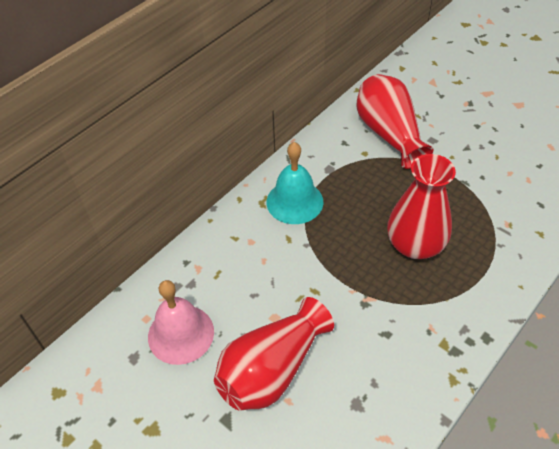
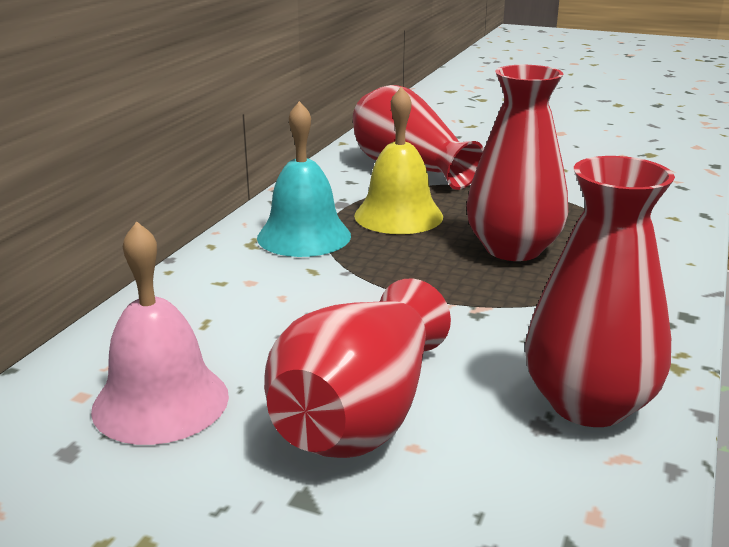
camera: 20 degrees left, 25 degrees down
none -> yellow bell [354,87,443,234]
none -> red vase [525,156,675,427]

